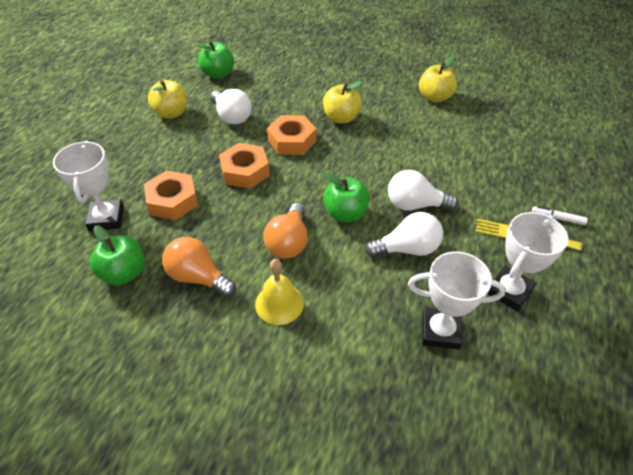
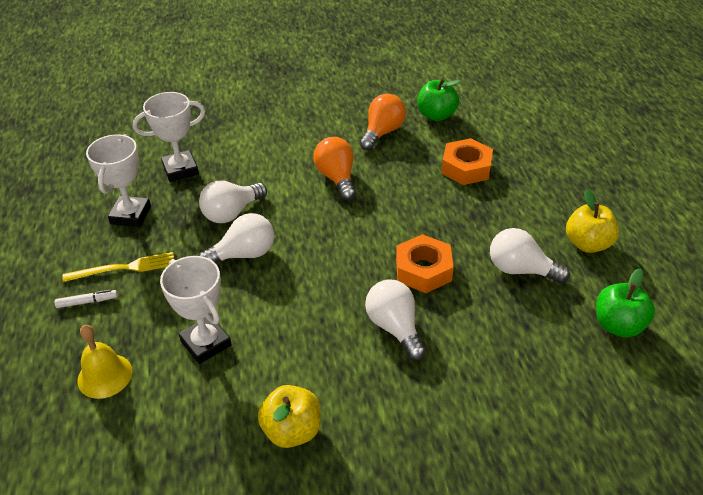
camera: 150 degrees right, 5 degrees down
white trophy [53,141,124,231] -> white trophy moved to [160,256,232,364]
orange light bulb [162,237,236,297] -> orange light bulb turned 60 degrees counterclockwise [360,94,406,151]
orange nut [219,143,270,189] -> none
yellow bell [255,259,304,325] -> yellow bell moved to [77,325,132,399]
yellow apple [323,81,363,124] -> white light bulb [365,279,426,361]
green apple [323,173,370,222] -> none

